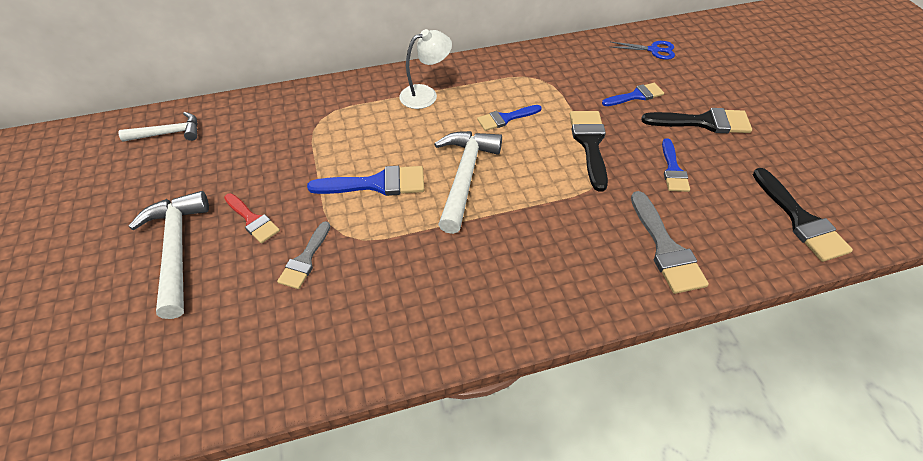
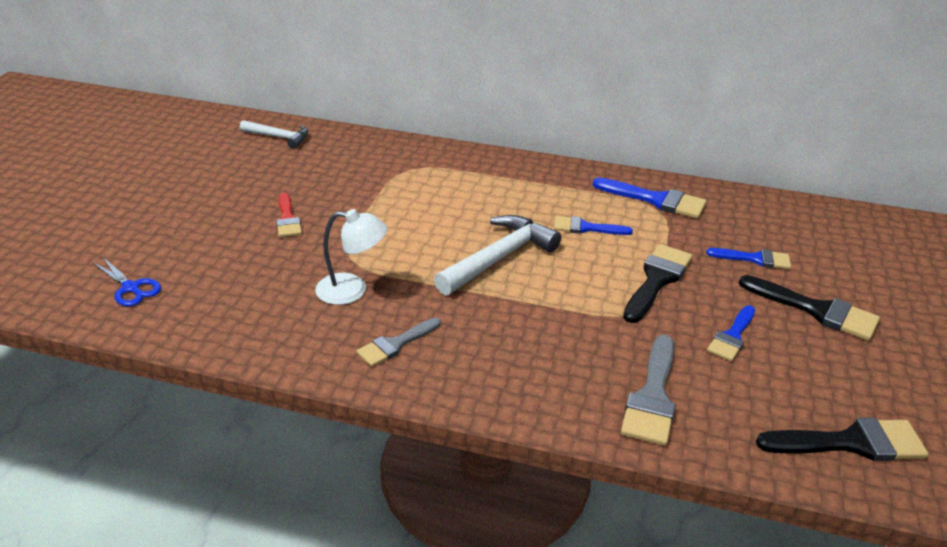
camera: 30 degrees right, 15 degrees down
white hammer [129,191,209,319] -> none
grey brush [277,221,330,289] -> grey brush moved to [357,318,441,367]
blue brush [307,166,424,196] -> blue brush moved to [592,177,707,219]
white lamp [399,29,452,109] -> white lamp moved to [315,209,387,305]
blue scissors [611,41,675,60] -> blue scissors moved to [93,257,161,306]
black brush [753,168,853,262] -> black brush turned 105 degrees counterclockwise [756,418,929,461]

